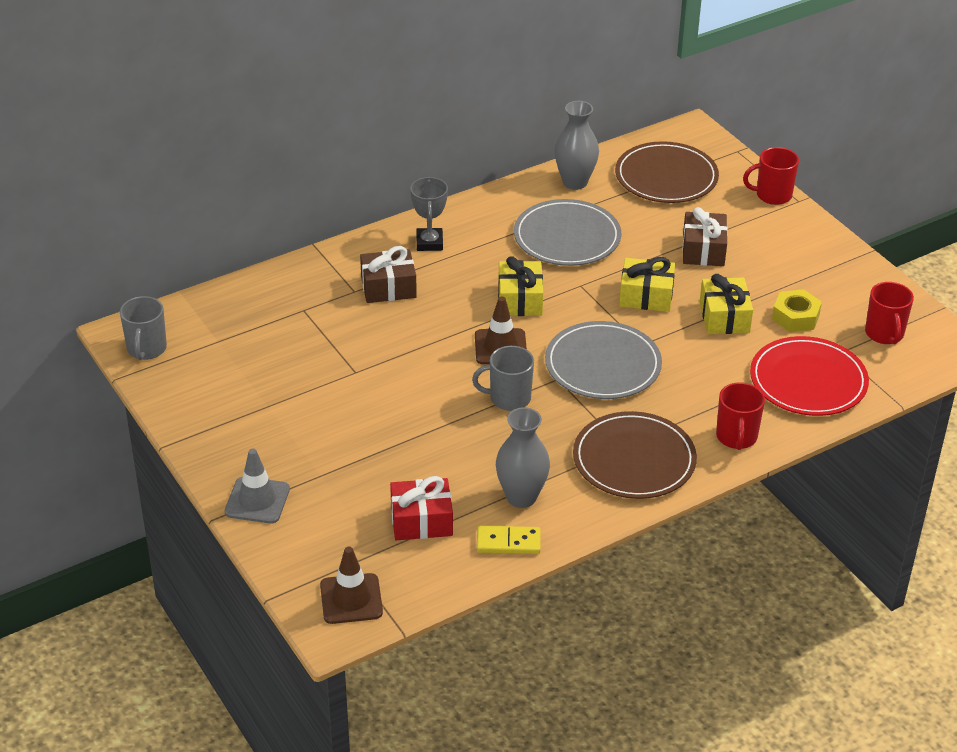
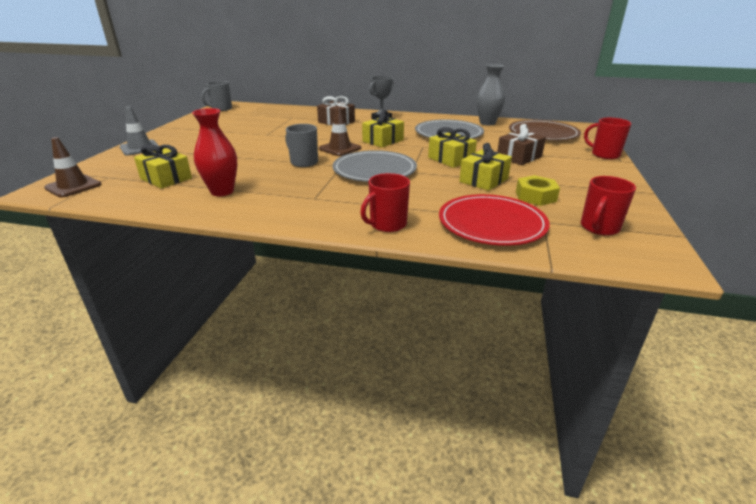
camera: 45 degrees right, 10 degrees down
red gift [390,476,453,540] -> yellow gift [134,144,192,189]
yellow domino [477,526,541,554] -> none
grey vase [496,407,550,508] -> red vase [192,108,237,196]
brown plate [573,411,697,499] -> none

